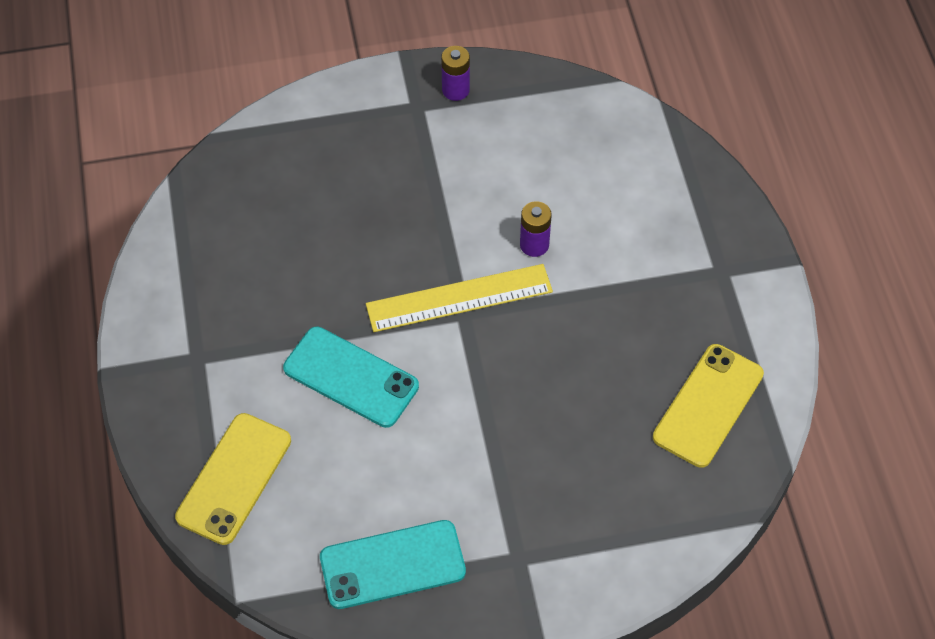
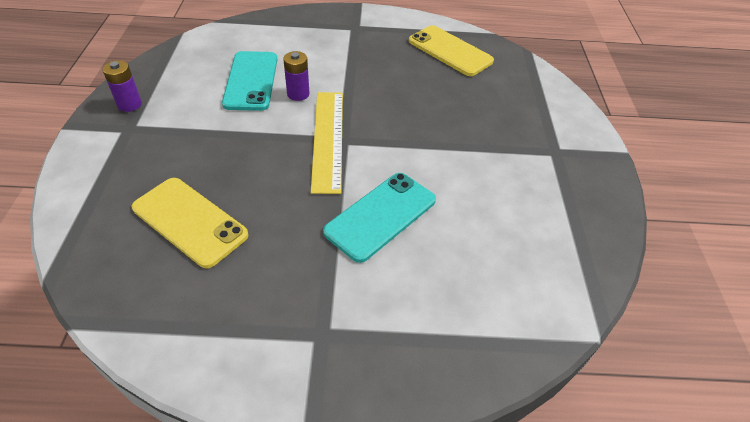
camera: 80 degrees left, 10 degrees down
yellow phone [175,413,291,545] -> yellow phone moved to [132,178,249,268]
turquoise phone [320,520,466,609] -> turquoise phone moved to [222,51,277,111]

